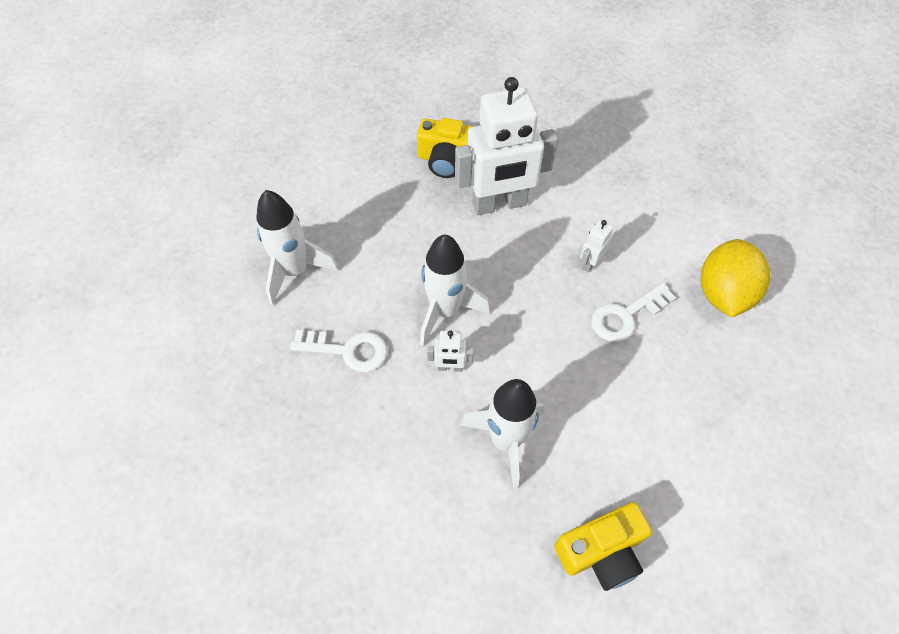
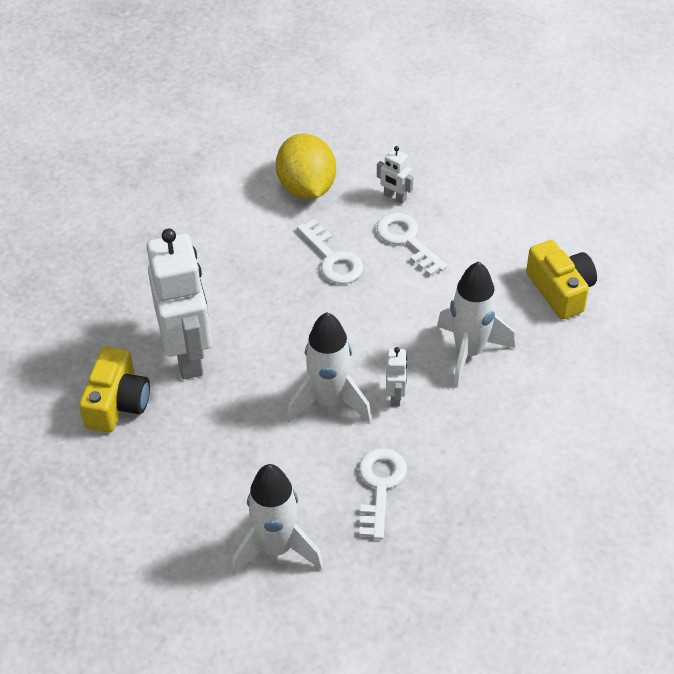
camera: 90 degrees left, 10 degrees down
white robot [580,220,613,273] -> white robot moved to [377,146,413,204]
yellow lemon [701,239,771,318] -> yellow lemon turned 60 degrees clockwise [276,133,336,199]
none -> white key [377,213,447,276]

